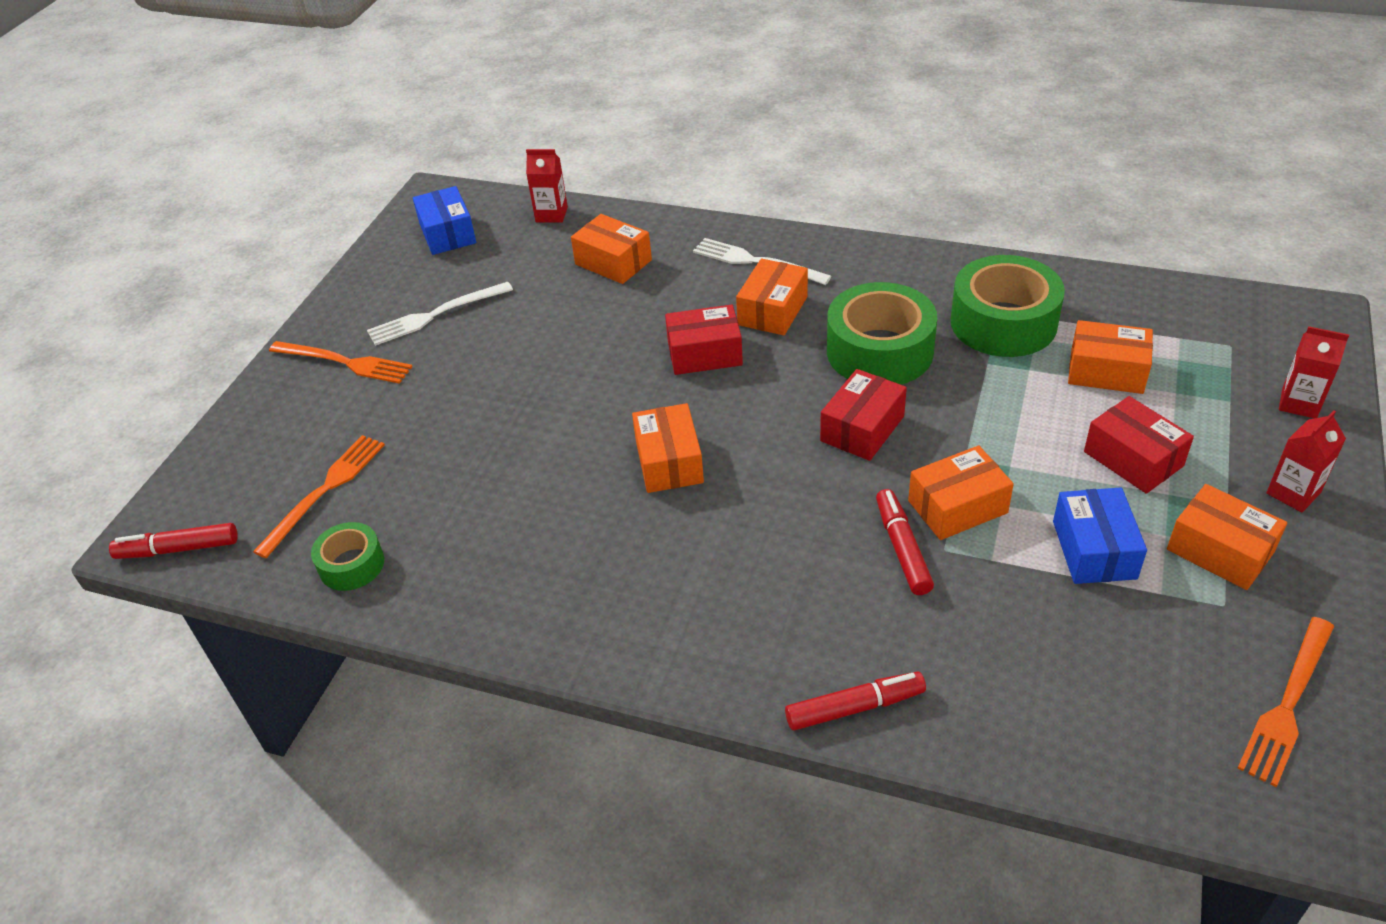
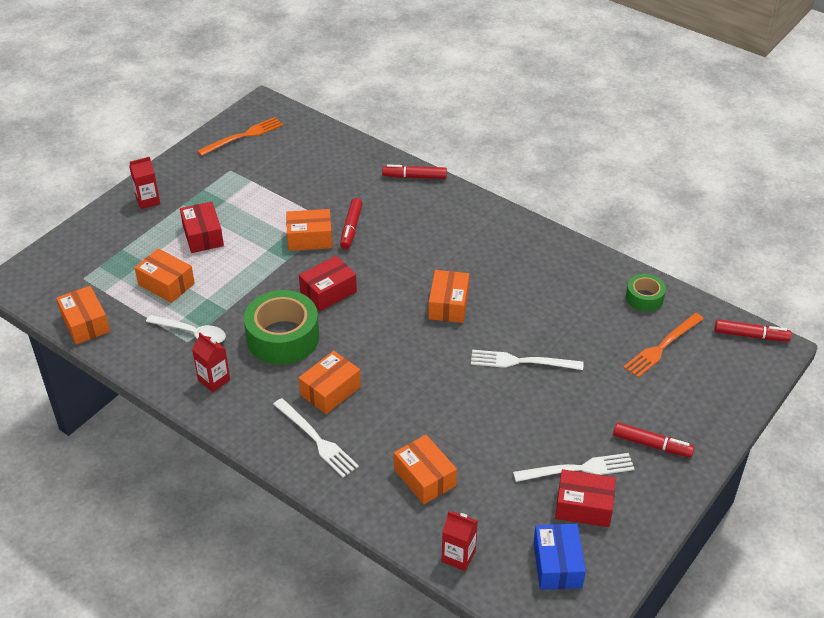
camera: 165 degrees left, 0 degrees up
orange fork [269,341,413,384] -> red marker [613,422,695,457]
red box [665,304,743,375] -> red box moved to [555,469,616,527]
green tape [951,255,1065,357] -> white spoon [146,315,226,343]
blue box [1053,487,1147,584] -> none
orange box [1167,484,1287,590] -> orange box moved to [56,286,110,344]
red carton [1279,326,1349,418] -> red carton moved to [192,332,230,392]
none -> white fork [471,350,583,370]

